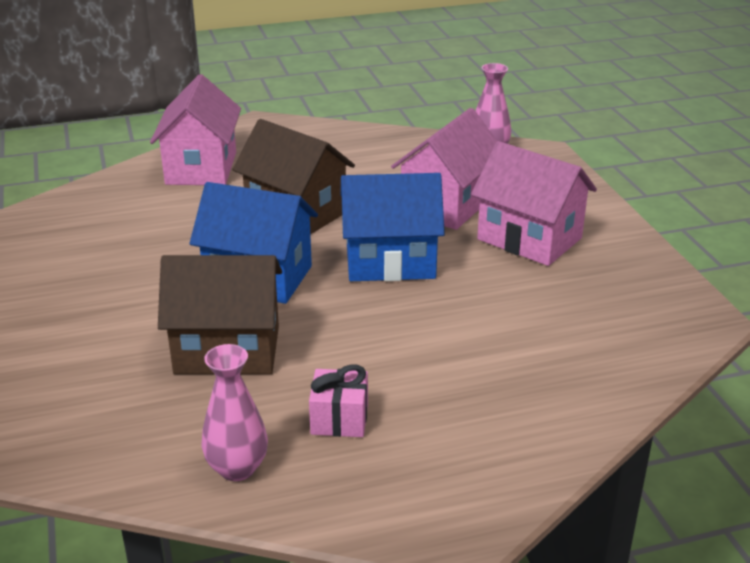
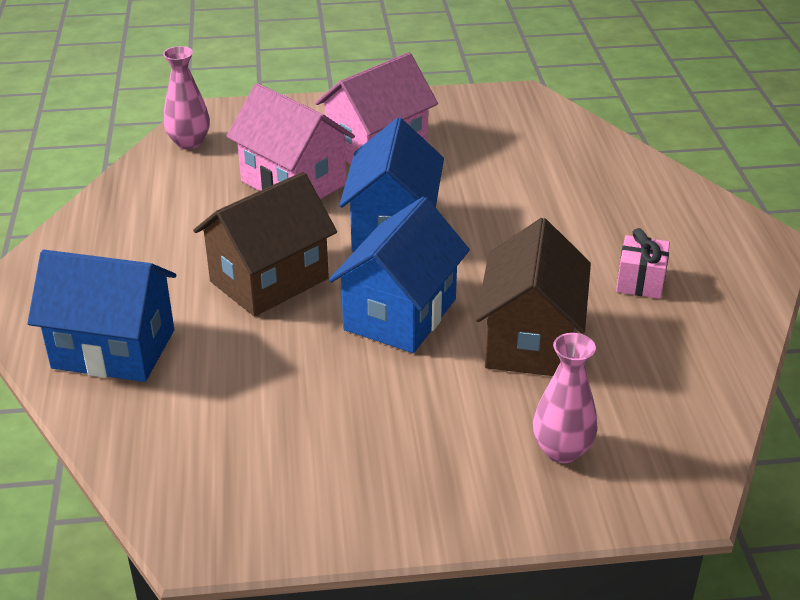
camera: 80 degrees left, 5 degrees up
pink house [150,74,241,185] -> blue house [28,250,176,382]
pink vase [201,344,268,481] -> pink vase moved to [533,333,598,463]

